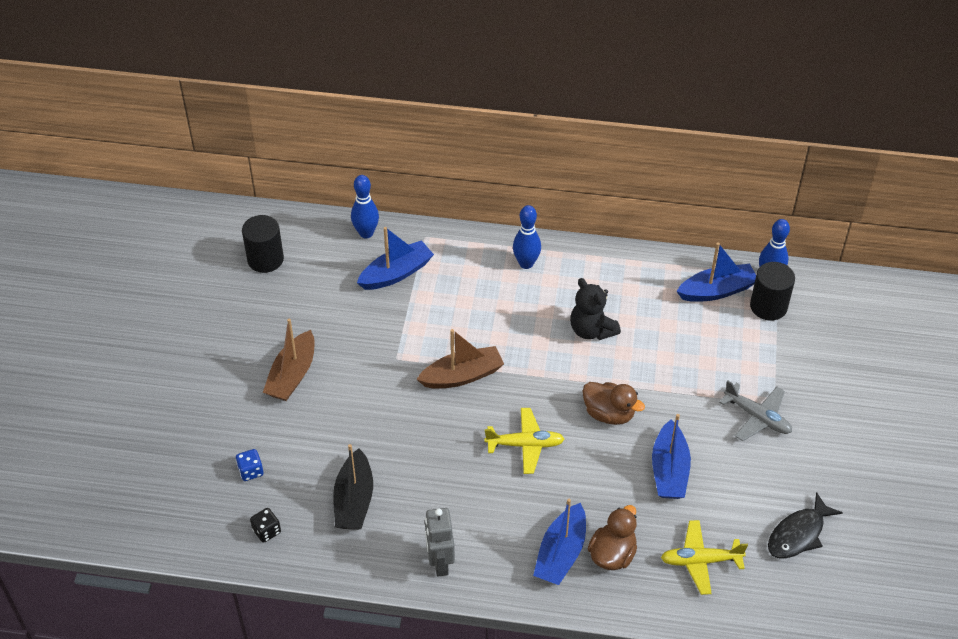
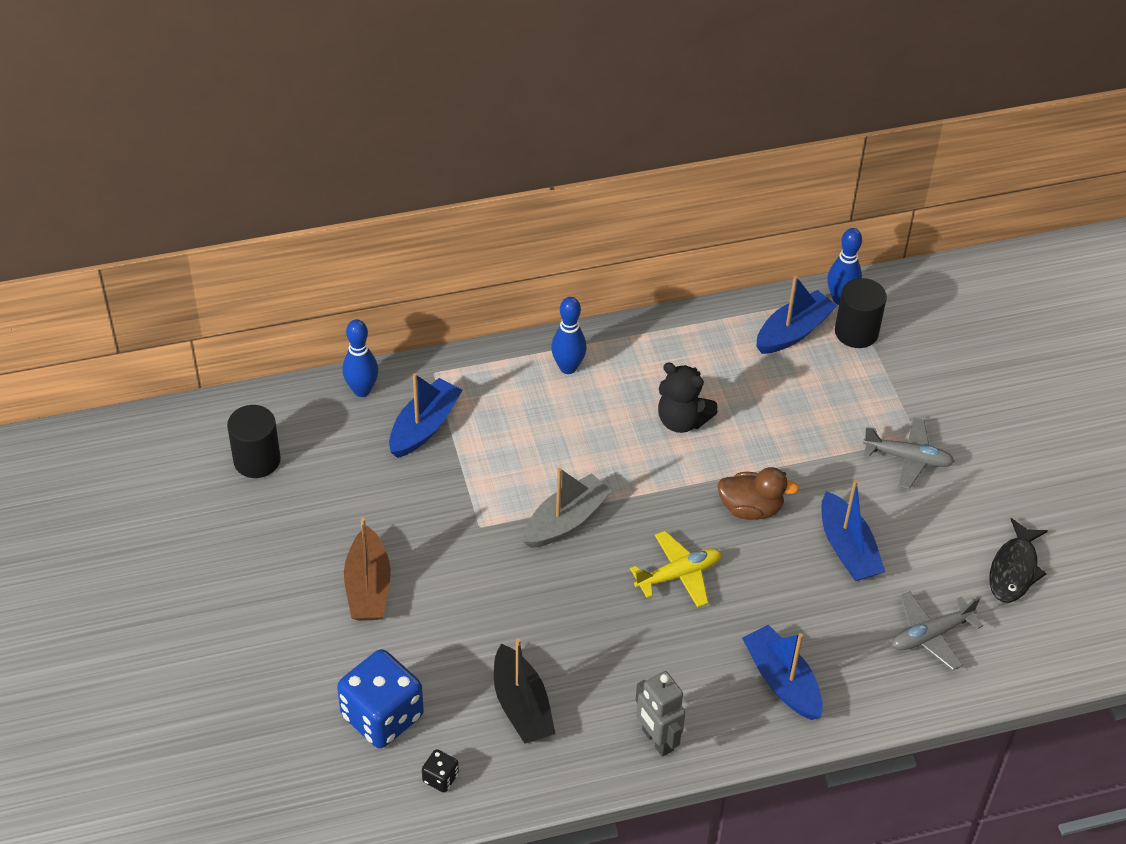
camera: 25 degrees left, 0 degrees up
blue dice [236,449,264,481] -> blue dice [337,649,424,748], size x2.29
brown boat [416,329,504,389] -> grey boat [523,467,612,548]
blue boat [533,499,586,585] -> blue boat turned 150 degrees clockwise [742,625,823,720]
brown duck [588,505,637,570] -> none
yellow plane [661,520,748,595] -> grey plane [892,591,983,670]

